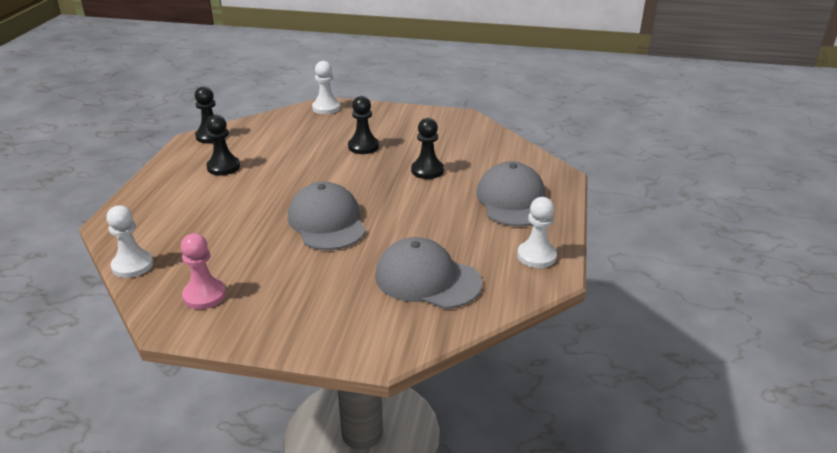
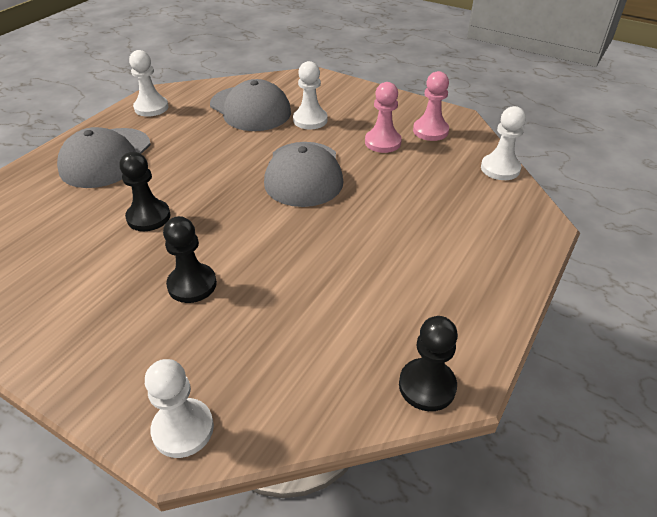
camera: 160 degrees left, 10 degrees up
black pawn [206,115,240,175] -> none
none -> white pawn [293,61,327,129]
none -> pink pawn [365,82,402,153]

